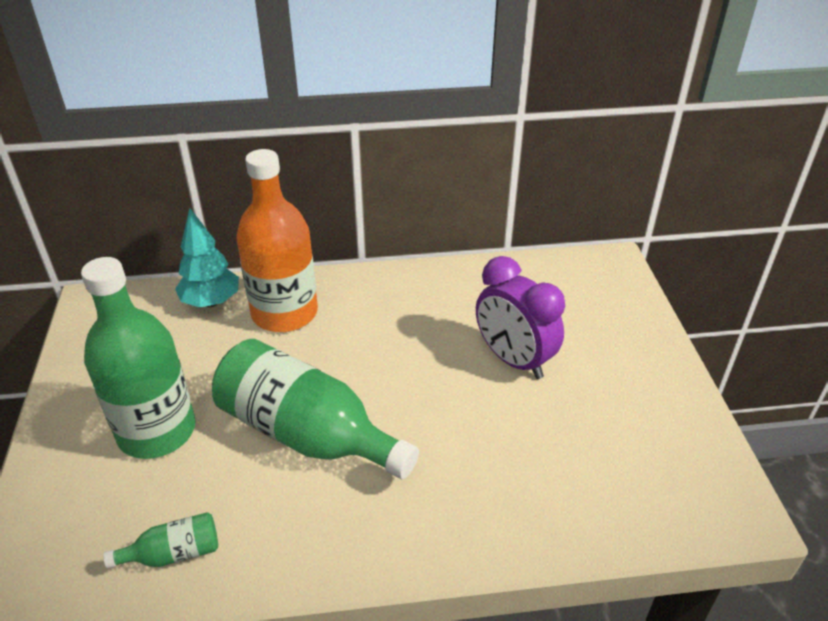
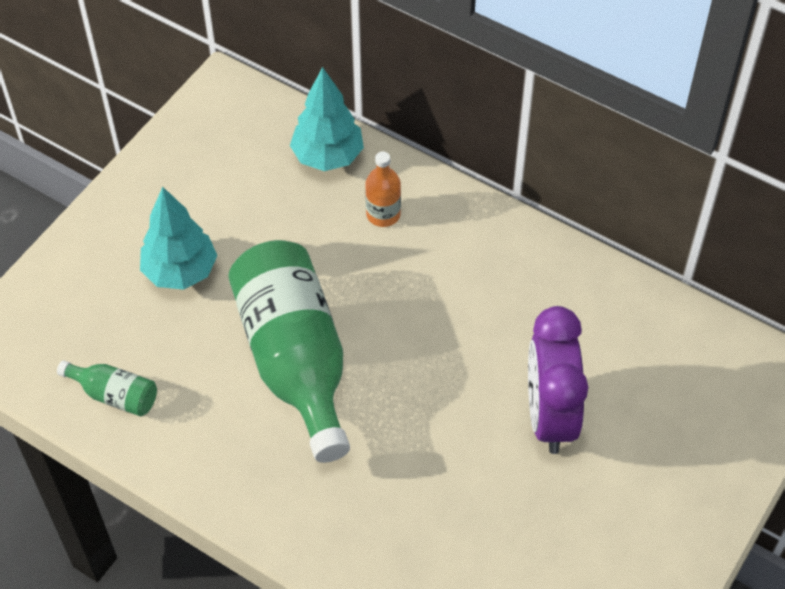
camera: 40 degrees right, 15 degrees up
green bottle [81,257,195,459] -> turquoise tree [140,187,217,290]
orange bottle [236,149,318,332] -> orange bottle [365,151,401,227], size x0.44

